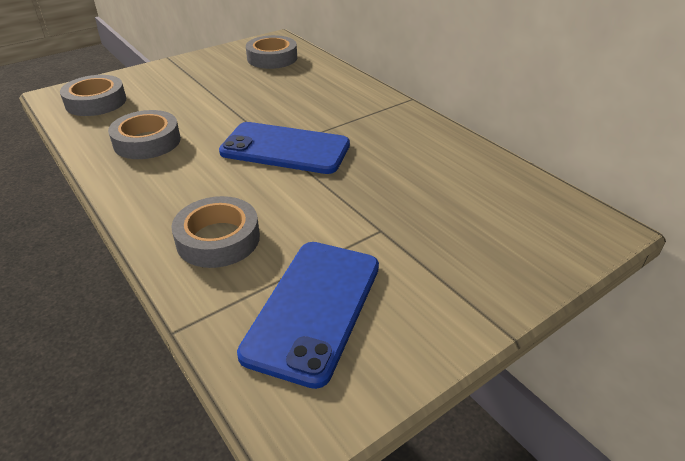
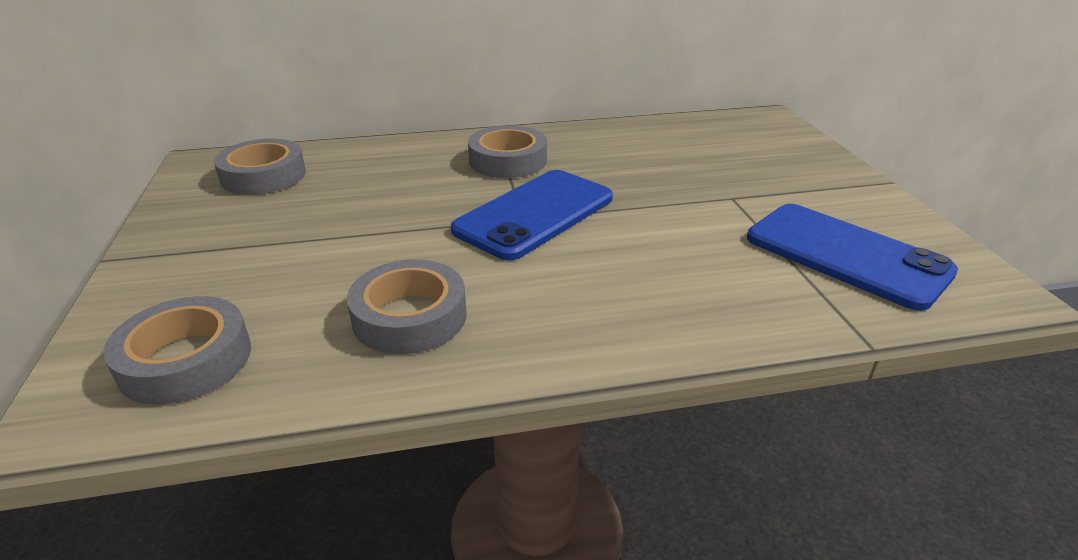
camera: 65 degrees left, 5 degrees down
grey tape [172,196,260,268] -> grey tape moved to [468,125,547,178]

